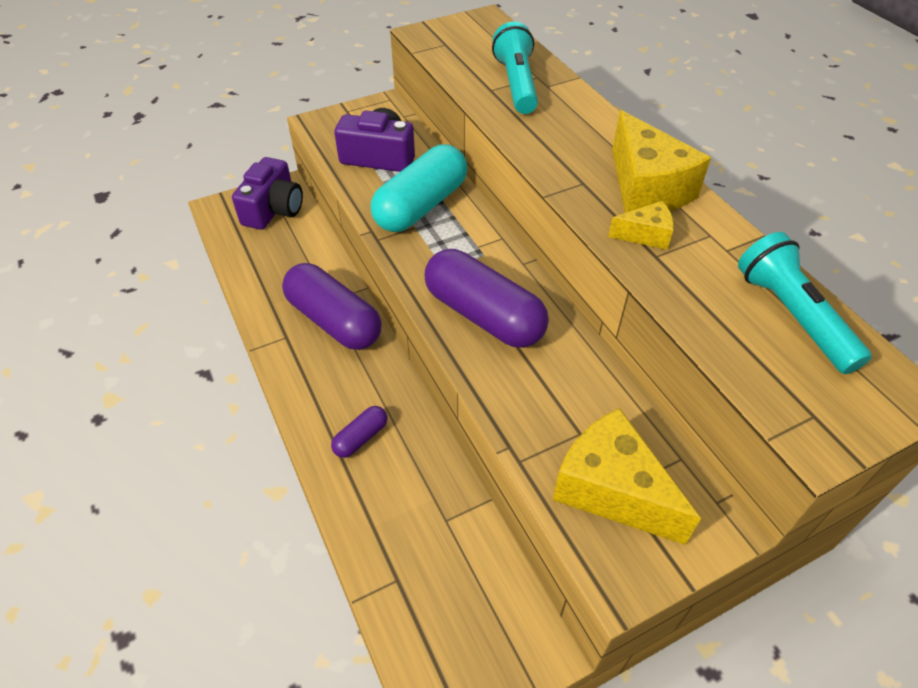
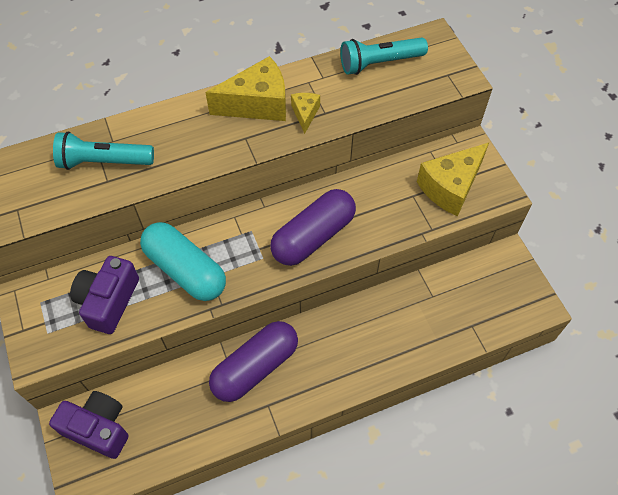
camera: 85 degrees left, 10 degrees up
purple capsule [331,406,387,458] -> none

